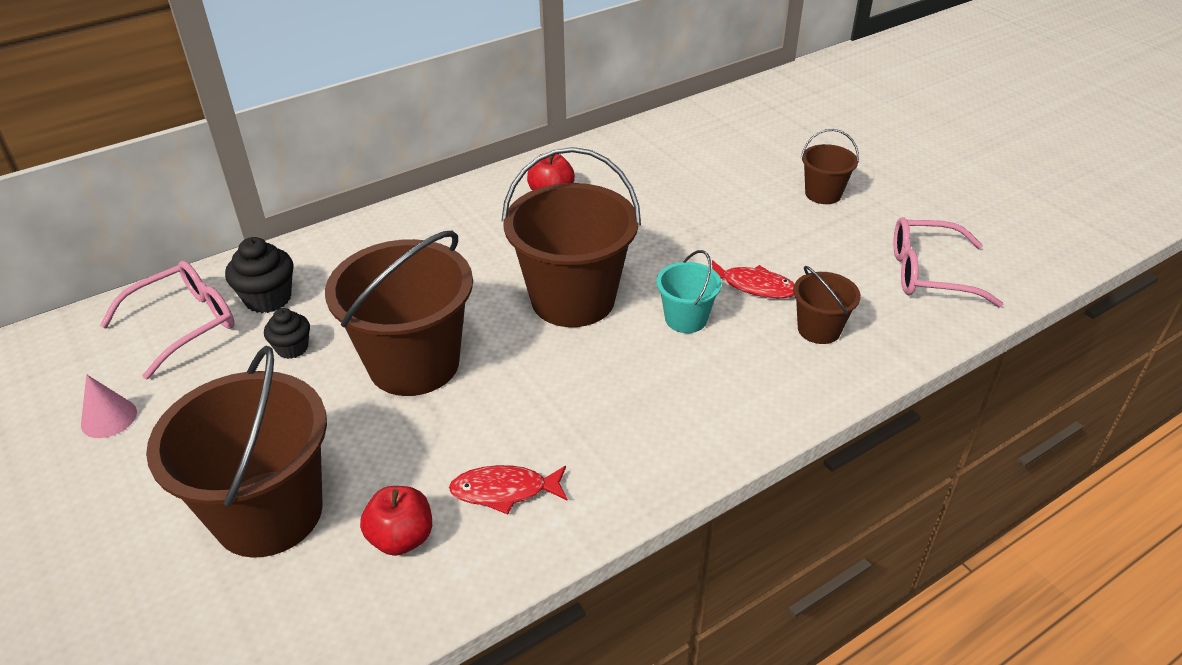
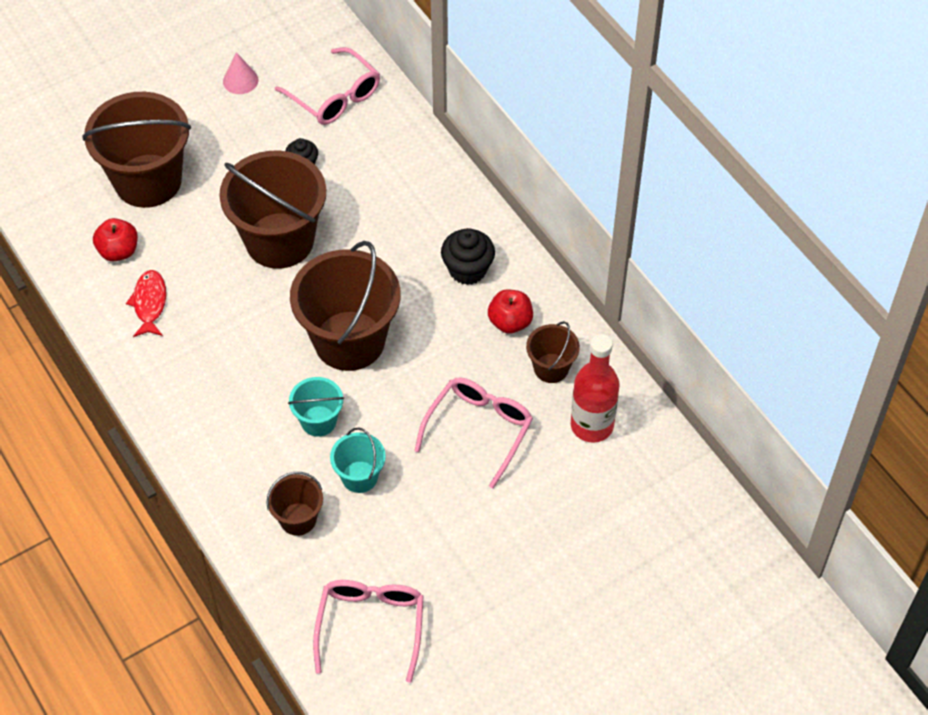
camera: 90 degrees right, 15 degrees up
black cupcake [225,237,294,313] -> black cupcake moved to [441,228,495,285]
red fish [712,260,794,298] -> turquoise bucket [330,428,386,493]
brown bucket [801,129,859,204] -> brown bucket moved to [526,321,580,383]
none -> pink glasses [414,377,533,488]
none -> red bottle [571,334,619,443]

